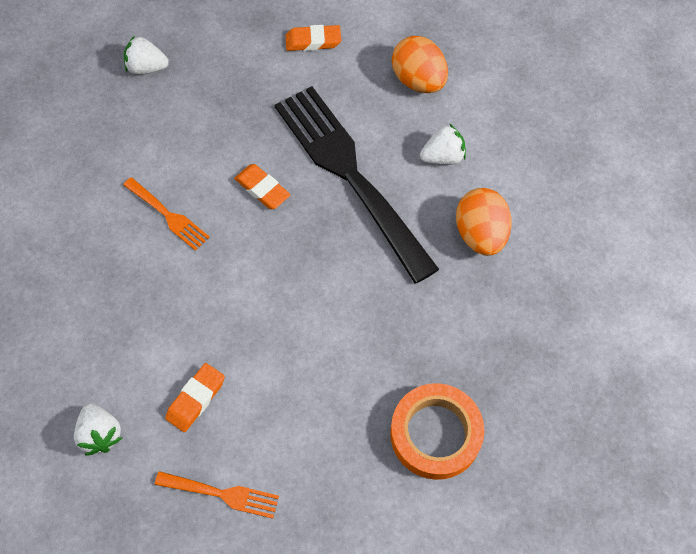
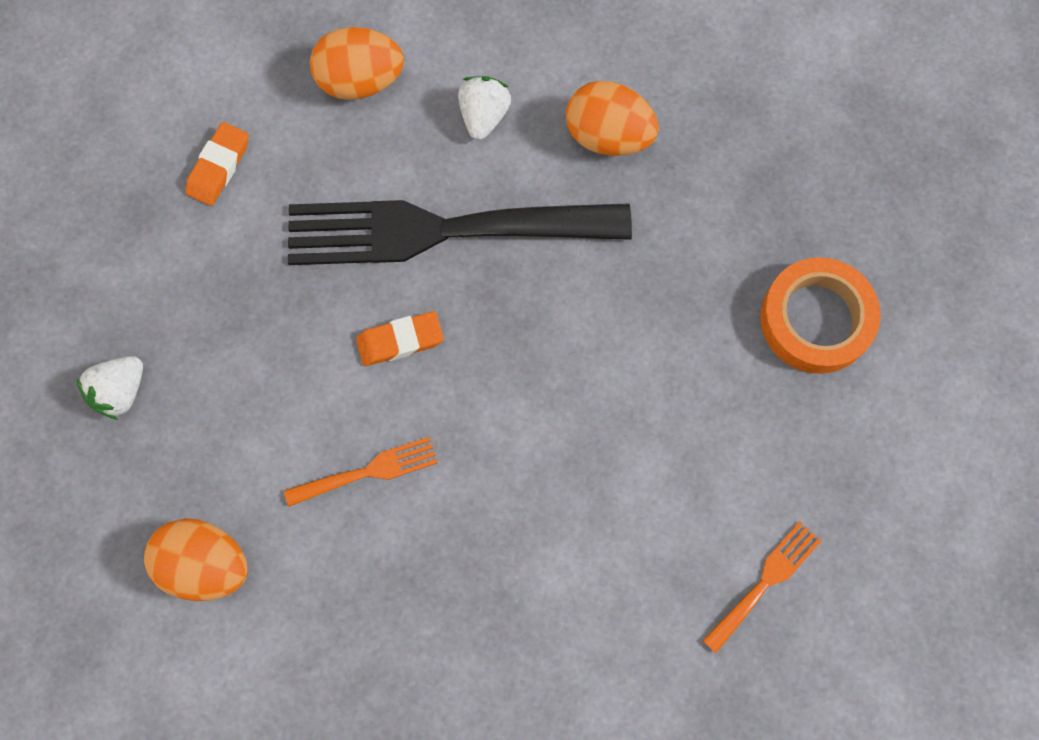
camera: 60 degrees left, 10 degrees up
white strawberry [74,404,122,456] -> none
orange eraser [165,363,225,432] -> none
none -> orange egg [144,518,248,601]

